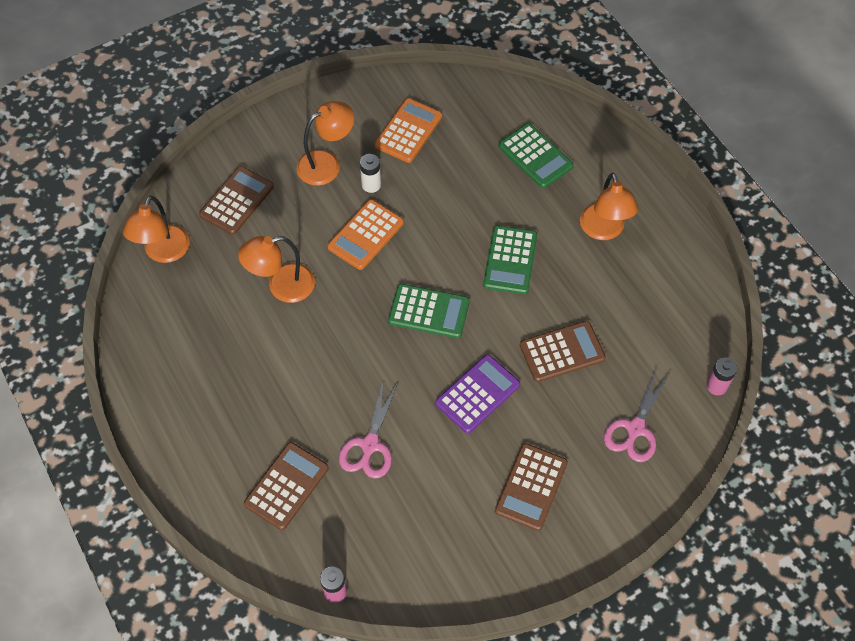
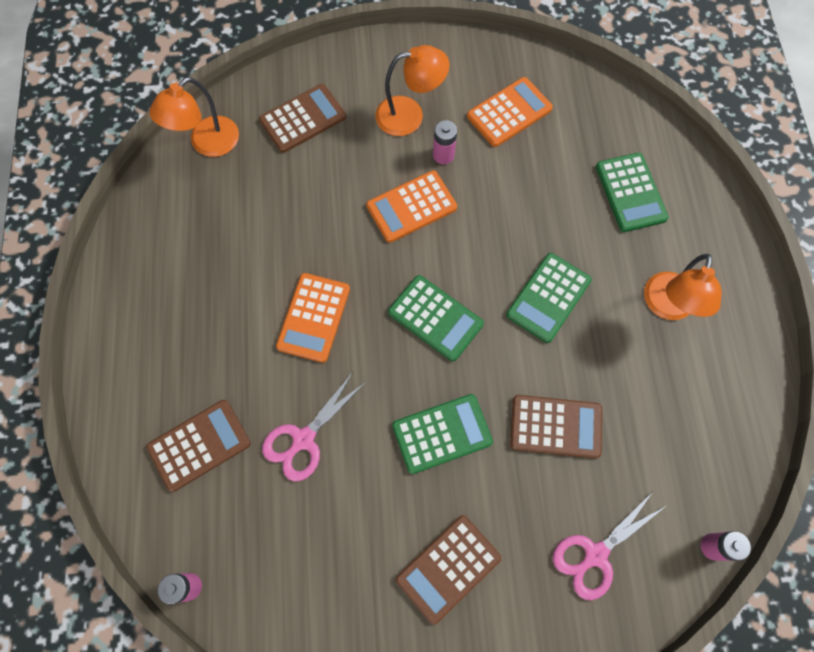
camera: 25 degrees right, 10 degrees up
orange lamp [238,236,315,303] -> none
white battery [360,154,381,193] -> pink battery [433,120,457,165]
purple calculator [435,354,520,433] -> green calculator [392,394,493,474]
none -> orange calculator [276,273,350,363]

